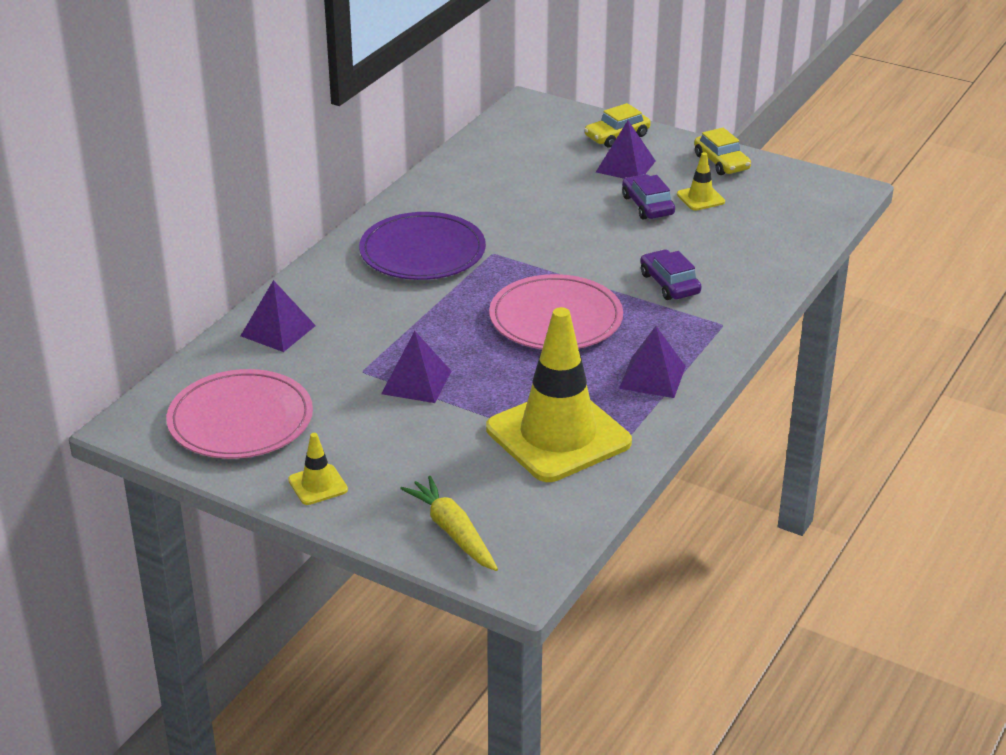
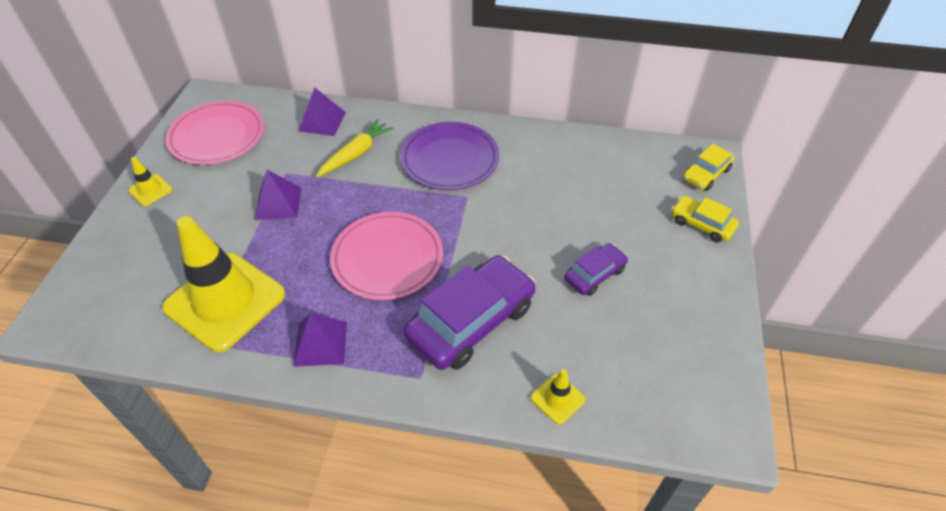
camera: 70 degrees right, 15 degrees up
yellow carrot [400,476,498,571] -> yellow carrot moved to [316,119,394,177]
purple pyramid [596,120,656,179] -> none
purple car [640,250,702,300] -> purple car [404,255,536,370], size x1.92
yellow traffic cone [677,152,725,211] -> yellow traffic cone moved to [531,369,585,425]
yellow car [694,128,751,175] -> yellow car moved to [683,144,734,191]

